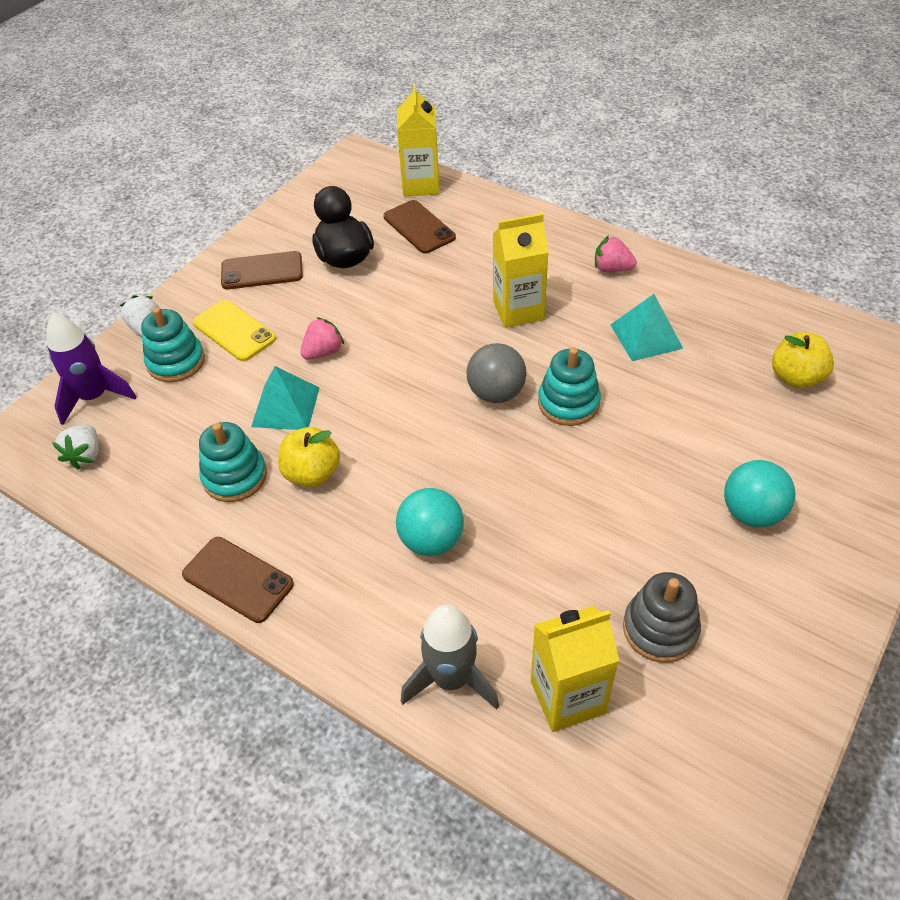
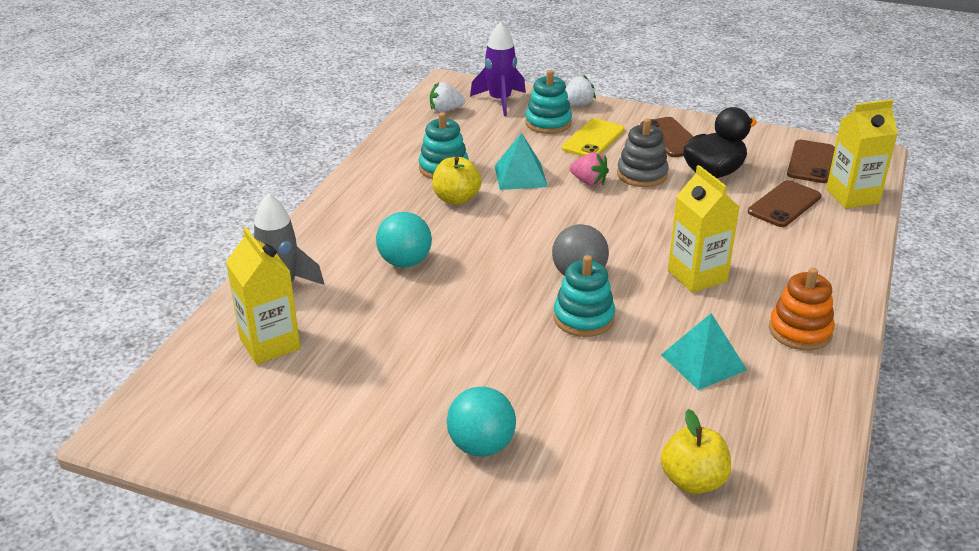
camera: 75 degrees right, 15 degrees down
brown phone [182,537,294,623] -> brown phone moved to [787,140,835,183]
pink strawberry [595,235,637,272] -> orange stacking toy [769,268,835,350]
grey stacking toy [623,572,701,663] -> grey stacking toy moved to [617,118,669,187]

